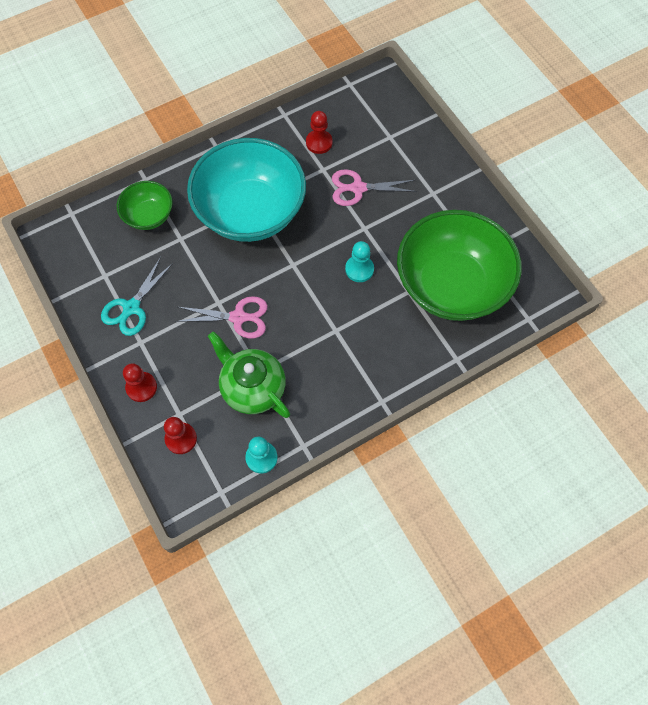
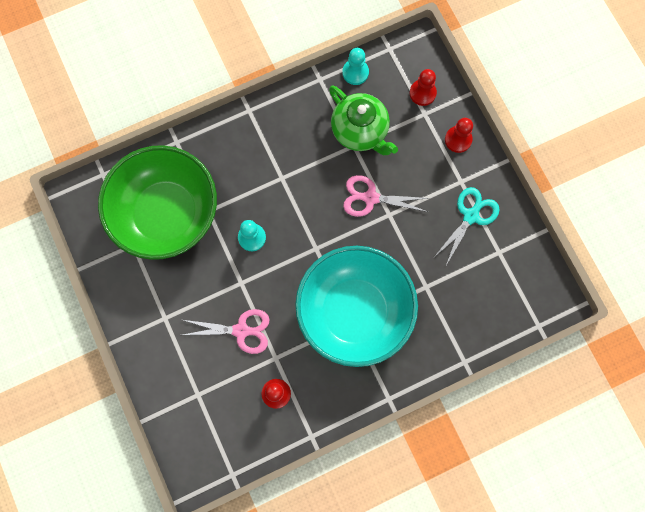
camera: 175 degrees left, 10 degrees up
green bowl [117,181,173,230] -> none

